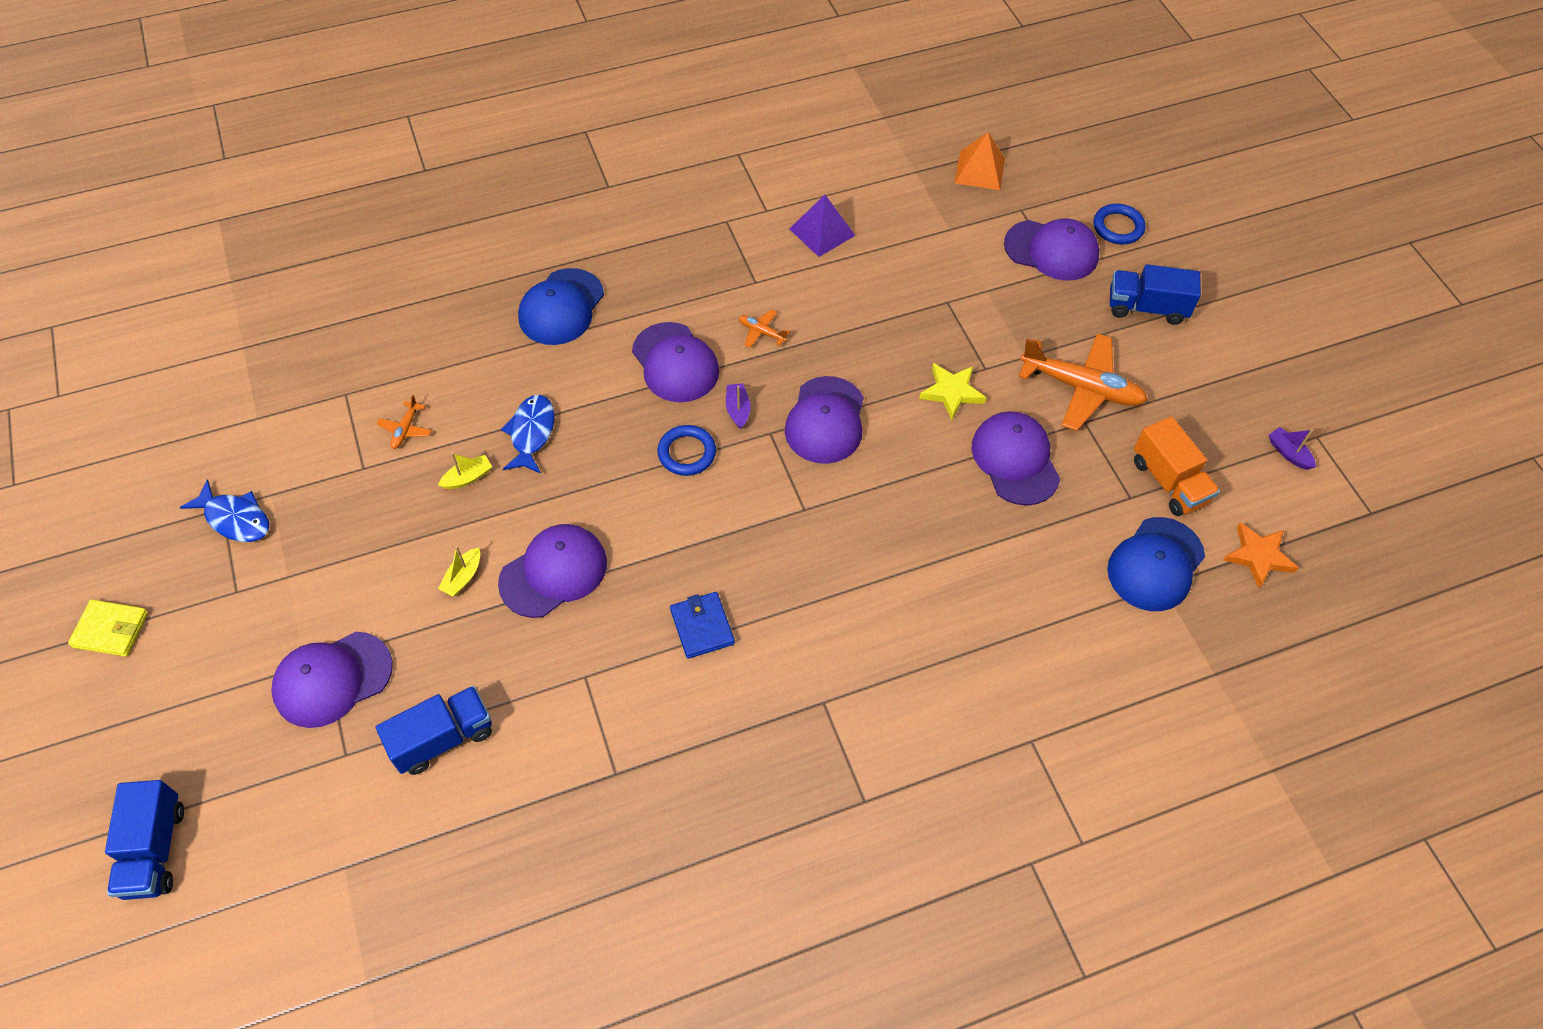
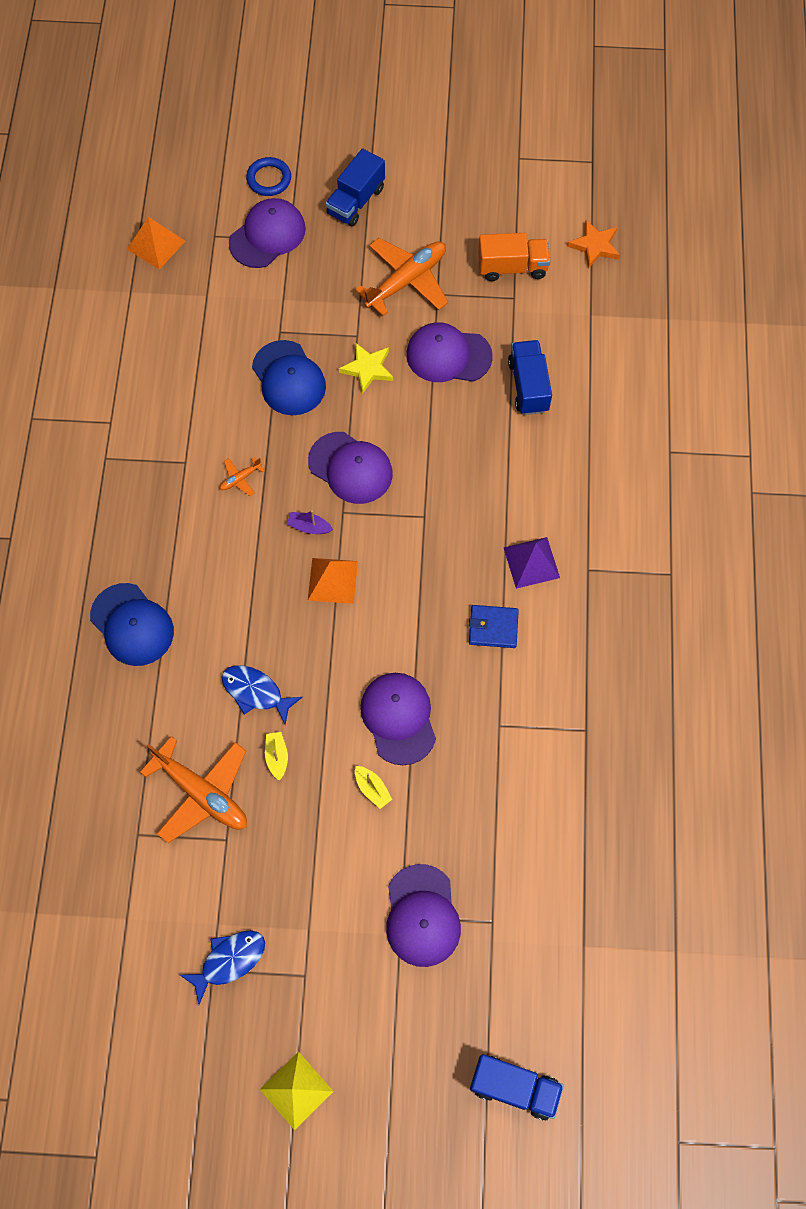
camera: 65 degrees left, 10 degrees up
yellow wallet [68,600,148,657] -> yellow pyramid [259,1051,334,1130]
blue truck [376,686,492,775] -> blue truck moved to [508,340,552,415]
orange plane [377,395,432,449] -> orange plane [140,736,247,843], size x2.28
purple cap [632,322,719,402] -> none
blue ring [657,425,716,476] -> orange pyramid [308,558,358,604]
purple pyramid [790,195,855,257] -> purple pyramid moved to [504,537,560,589]
blue cap [1107,517,1205,611] -> blue cap moved to [252,340,326,415]
purple boat [1269,427,1316,470] -> none

